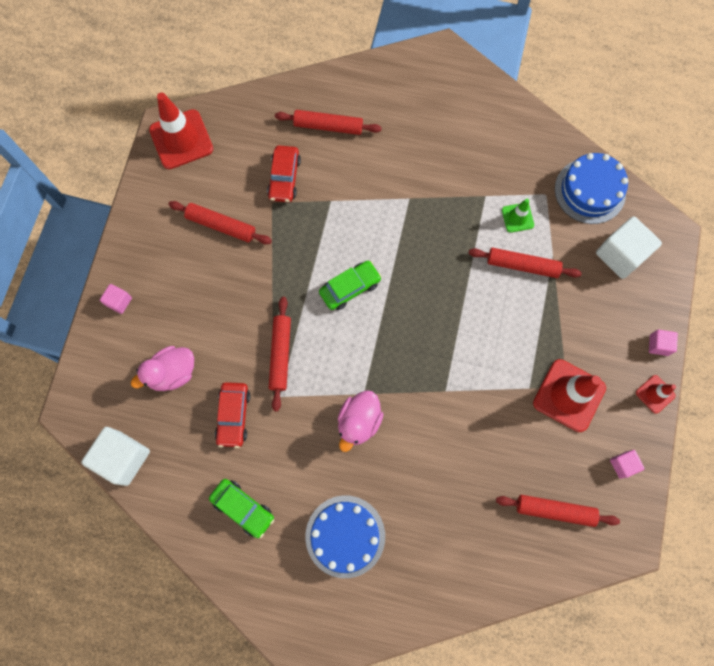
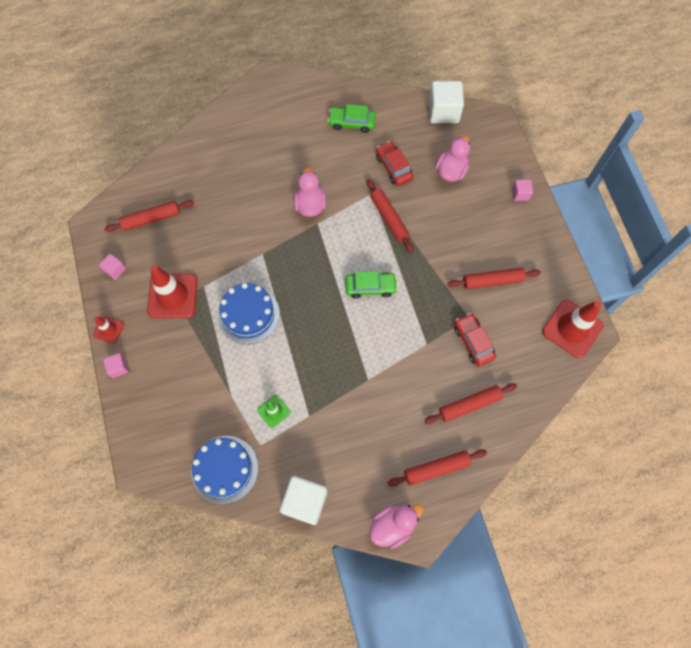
camera: 150 degrees right, 5 degrees down
blue cake [305,495,385,578] -> blue cake moved to [218,283,280,344]
green car [319,260,382,310] -> green car turned 120 degrees counterclockwise [345,271,398,298]
red rolling pin [469,248,582,278] -> red rolling pin moved to [388,449,487,487]
white cube [596,216,662,279] -> white cube moved to [280,476,327,525]
none -> pink duck [370,504,424,549]

